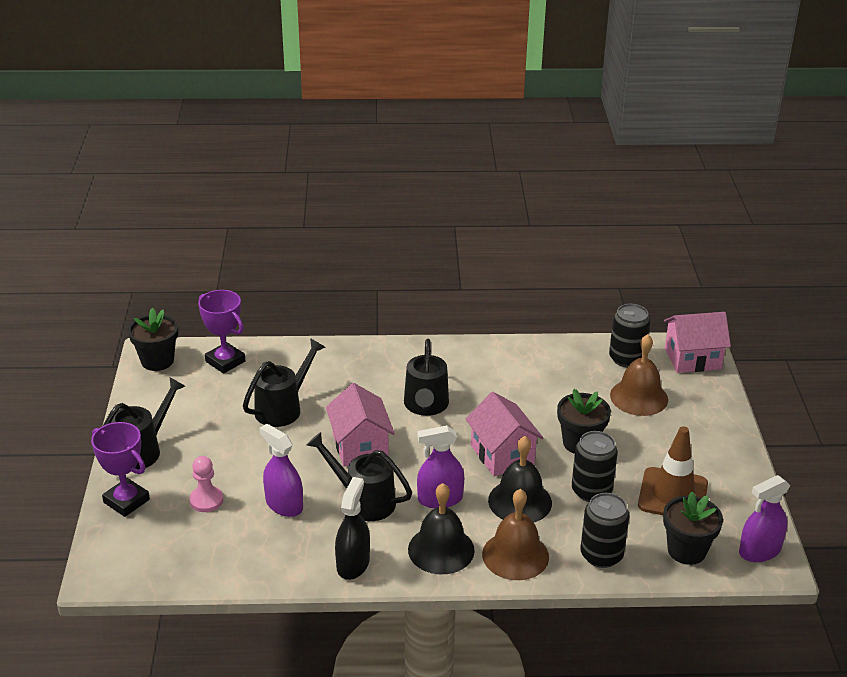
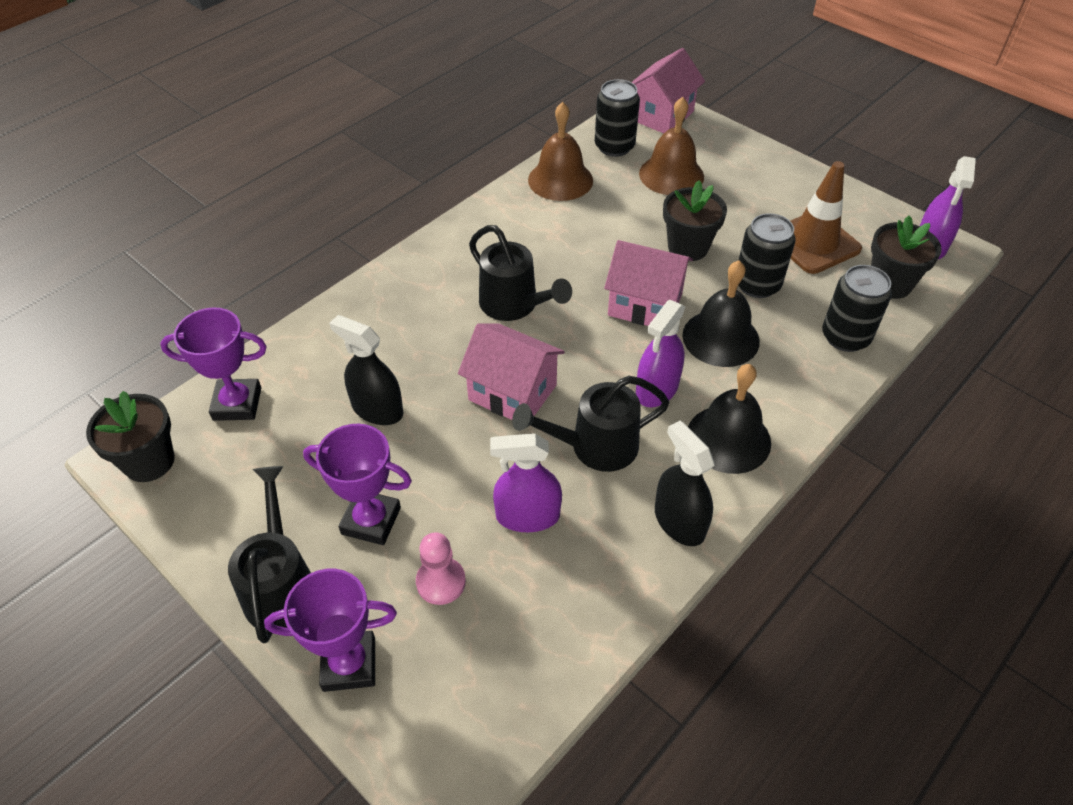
camera: 45 degrees left, 15 degrees up
black watering can [243,338,326,427] -> black spray bottle [329,315,403,425]
brown bell [482,489,549,580] -> brown bell moved to [528,102,593,201]
none -> purple trophy [303,424,412,545]

